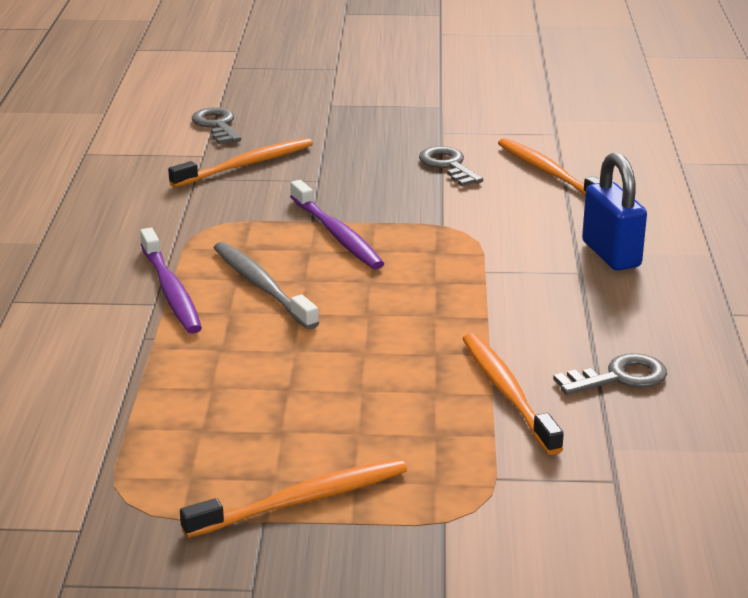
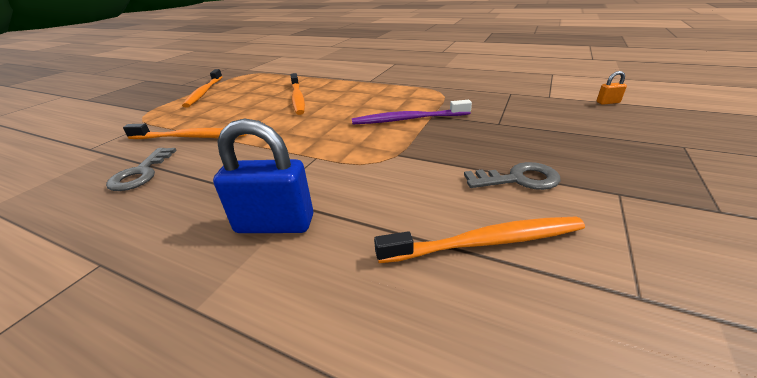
camera: 115 degrees right, 5 degrees up
purple toothbrush [140,228,202,334] -> none
orange toothbrush [168,138,313,187] -> orange toothbrush moved to [290,73,305,115]
grey key [192,107,241,144] -> orange padlock [597,71,627,105]
grey toothbrush [214,242,319,329] -> none

